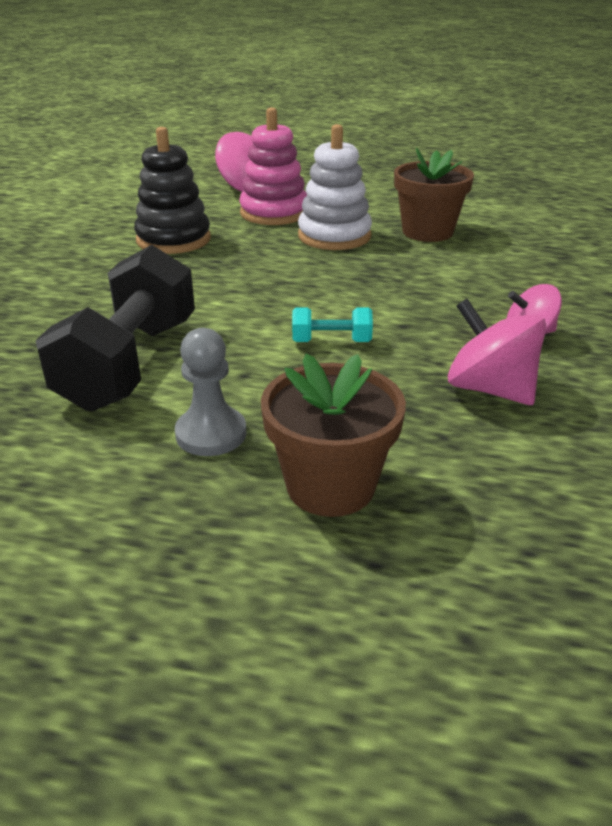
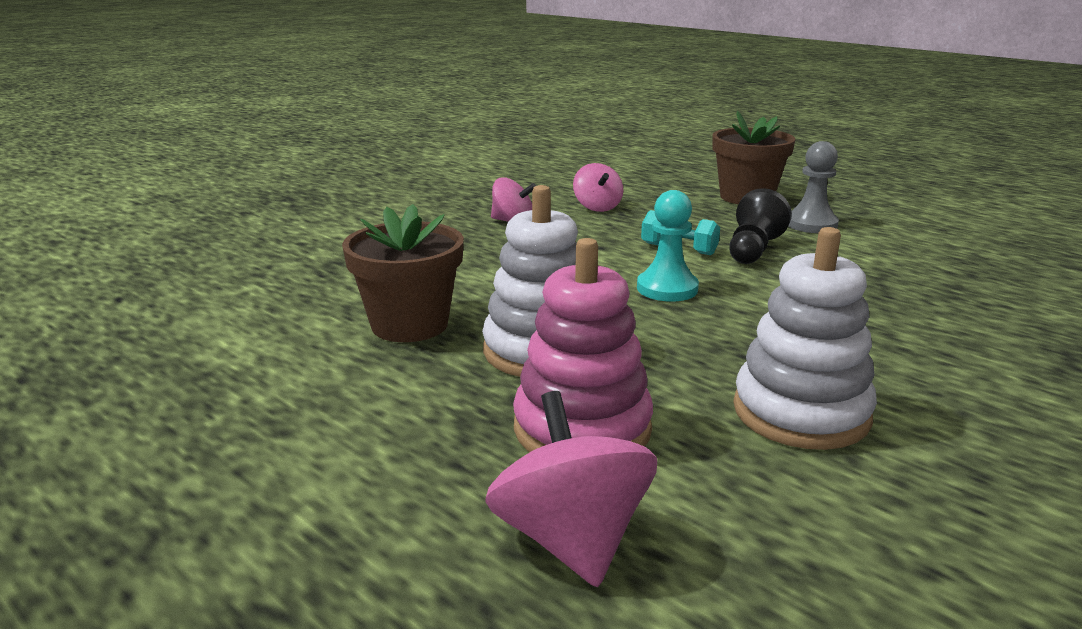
camera: 150 degrees left, 10 degrees down
black dumbbell [36,245,195,412] -> none
black stacking toy [134,127,211,254] -> white stacking toy [733,227,877,450]
pink spinning top [448,299,546,405] -> pink spinning top [573,163,623,212], size x0.65
none -> turquoise pawn [637,190,699,302]
none -> black pawn [729,188,792,264]

